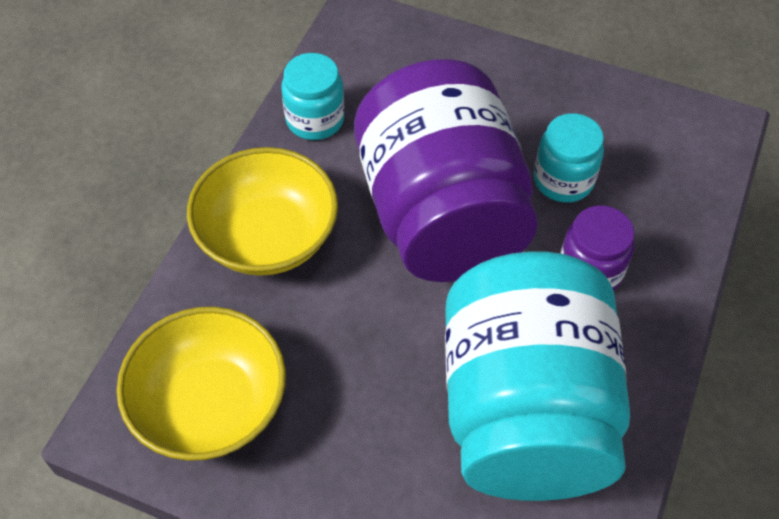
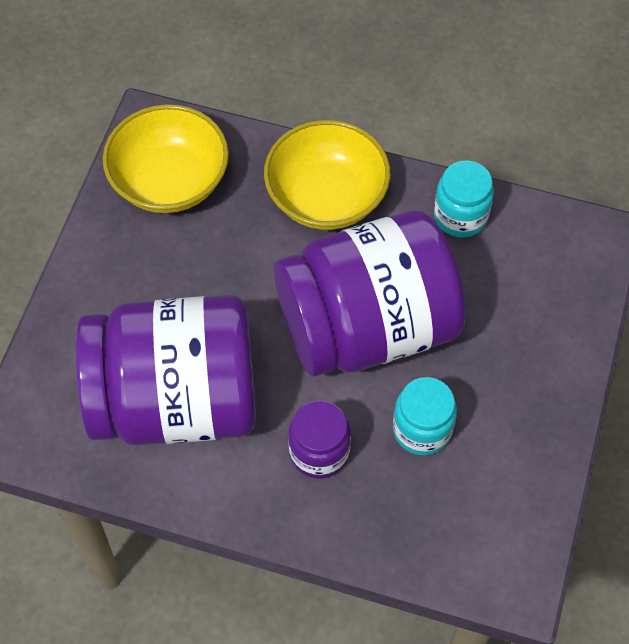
camera: 85 degrees right, 5 degrees up
turquoise jar [445,251,630,501] -> purple jar [76,295,256,446]

